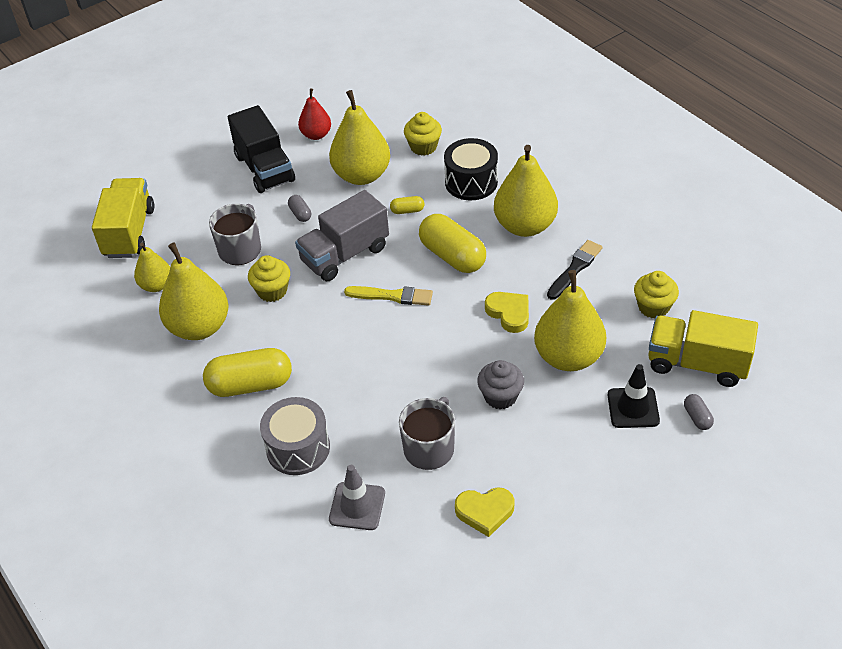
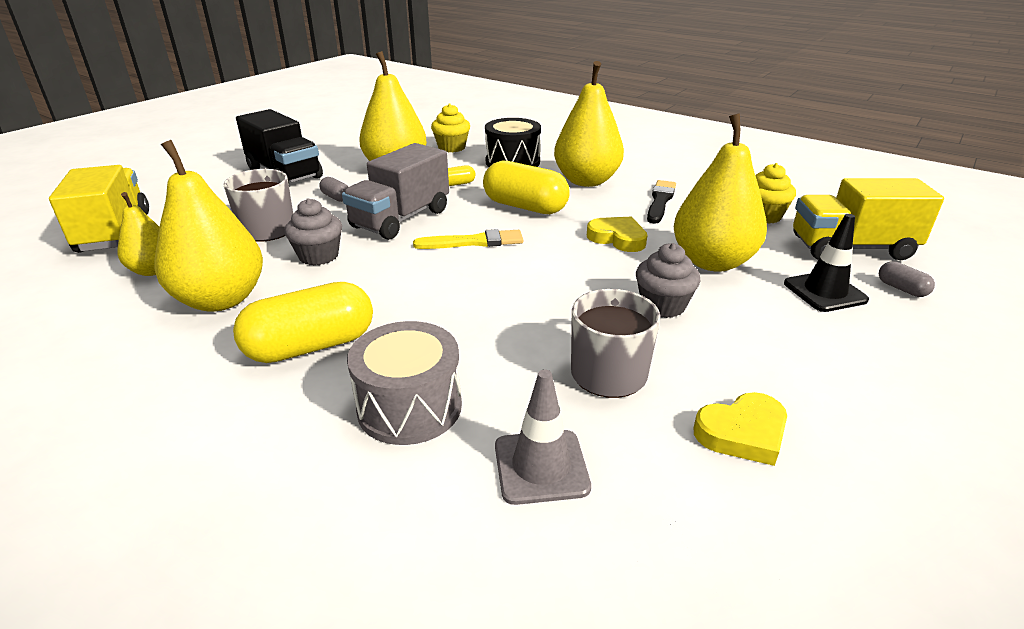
camera: 20 degrees left, 15 degrees down
yellow cupcake [248,255,290,302] -> grey cupcake [285,198,342,265]
red pear [298,89,331,140] -> none

